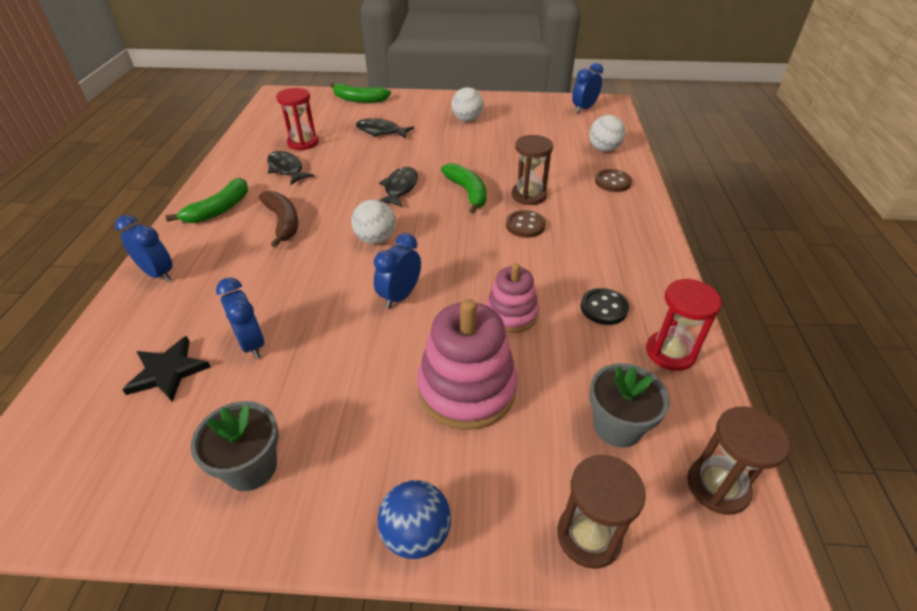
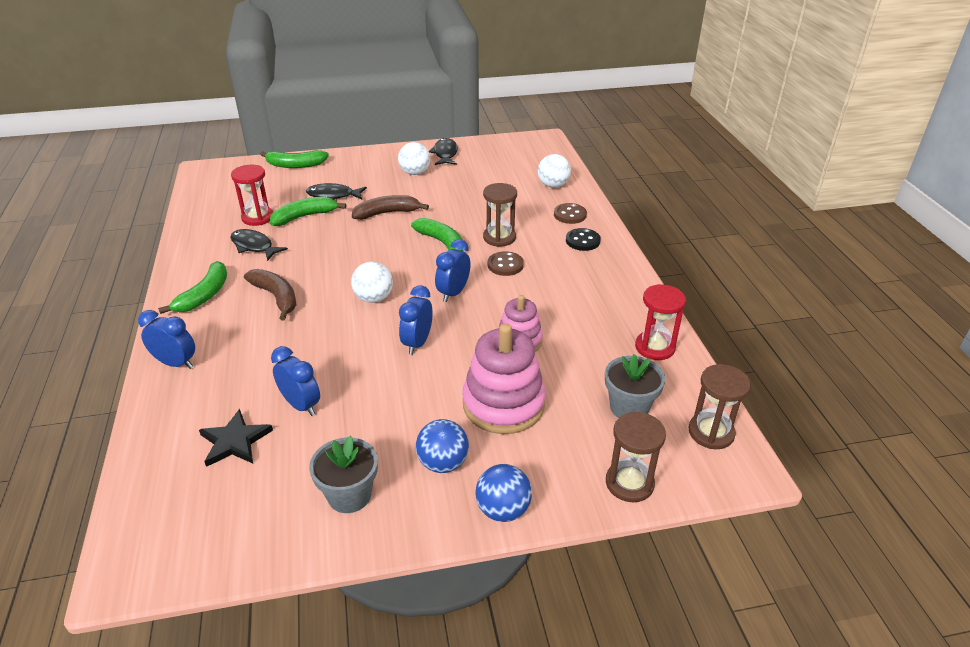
camera: 15 degrees left, 5 degrees down
black fish [379,167,418,207] -> black fish moved to [428,138,458,165]
blue clock [572,63,603,113] -> blue clock moved to [435,239,471,302]
black button [581,288,629,325] -> black button moved to [566,228,601,251]
none -> green banana [270,197,346,226]
none -> brown banana [352,195,429,220]
none -> blue ball [416,419,469,473]

